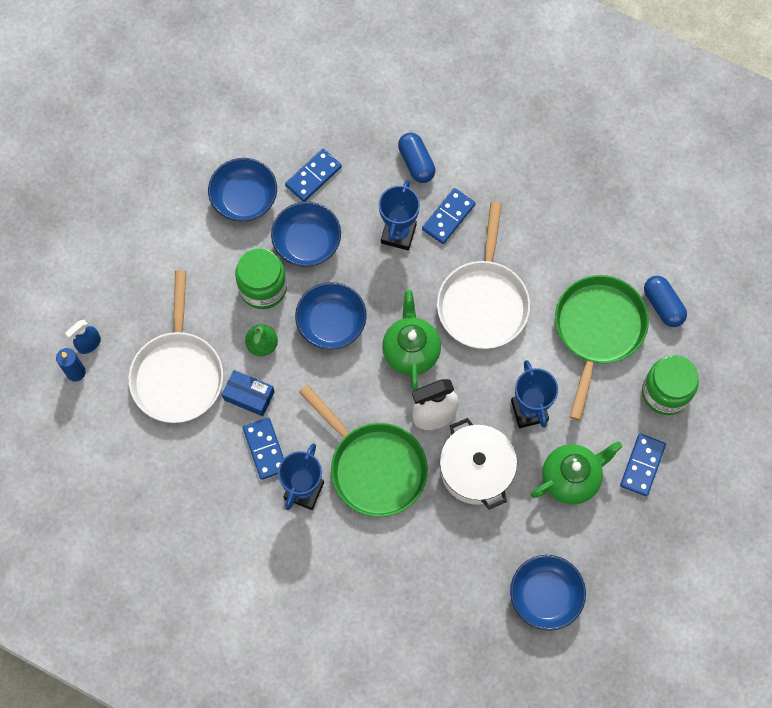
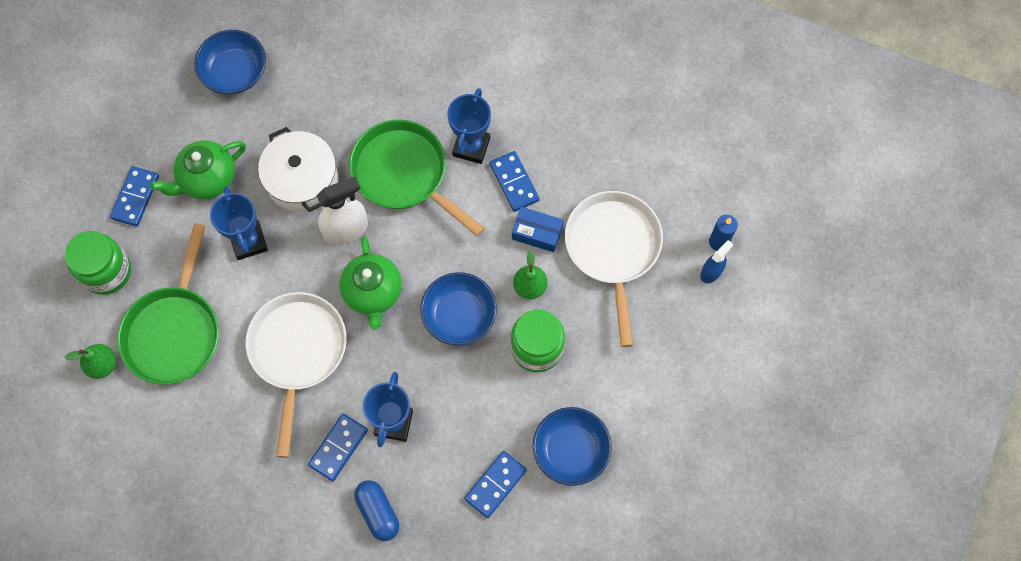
camera: 175 degrees right, 0 degrees up
blue bowl [271,202,341,267] -> none
blue capsule [644,276,687,327] -> green pear [65,344,116,379]

